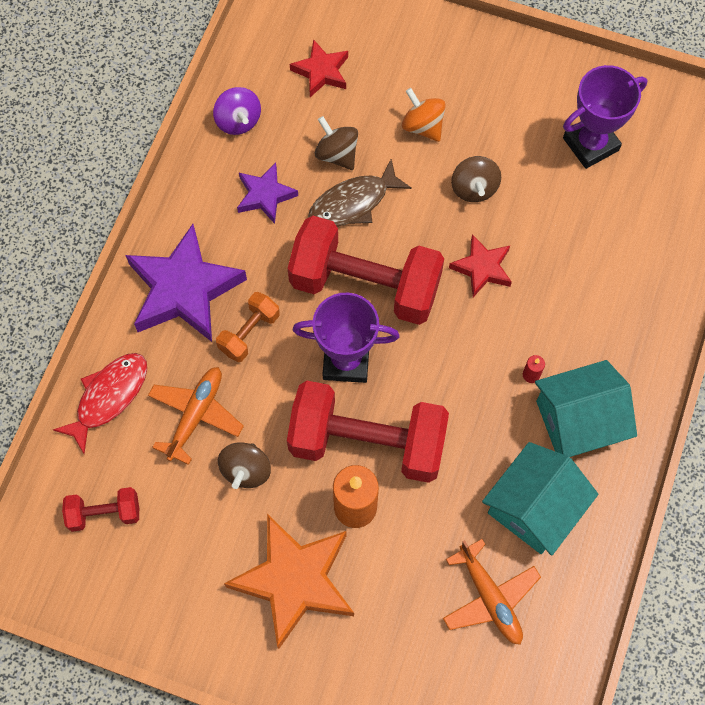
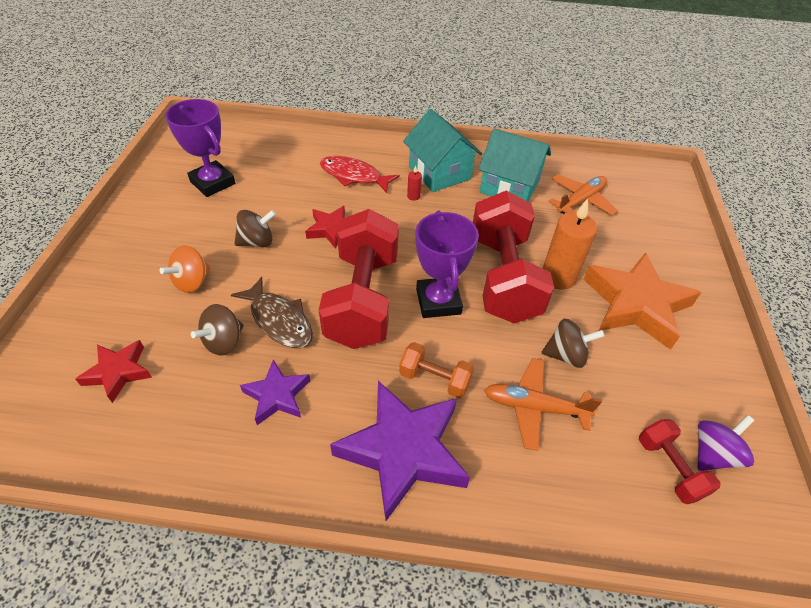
camera: 105 degrees left, 20 degrees down
red fish [53,353,147,454] -> red fish moved to [320,156,400,193]
purple spinning top [213,87,261,135] -> purple spinning top moved to [697,415,754,471]

